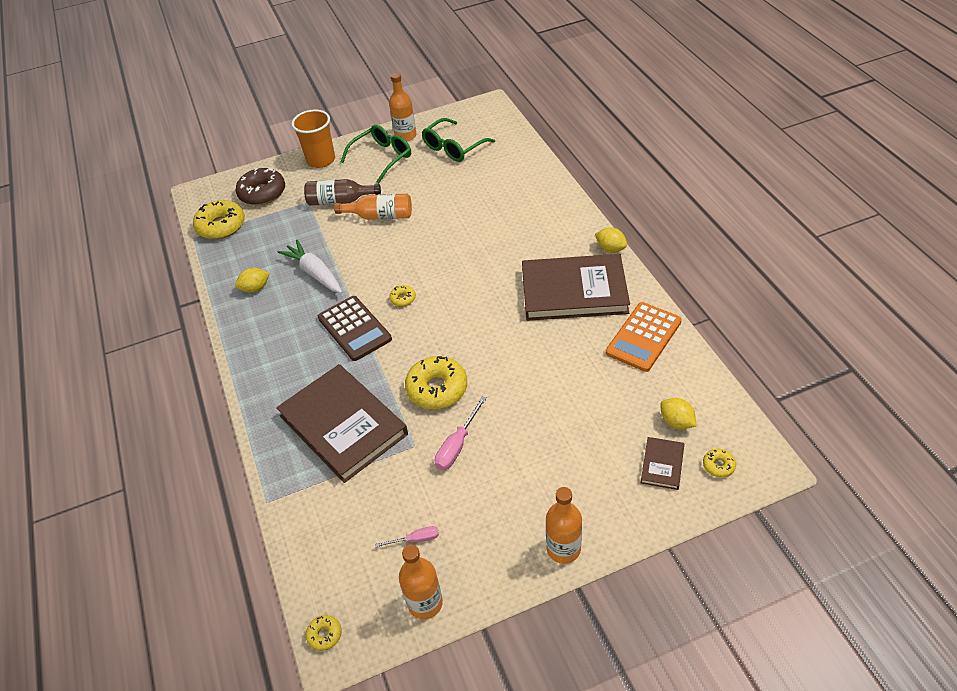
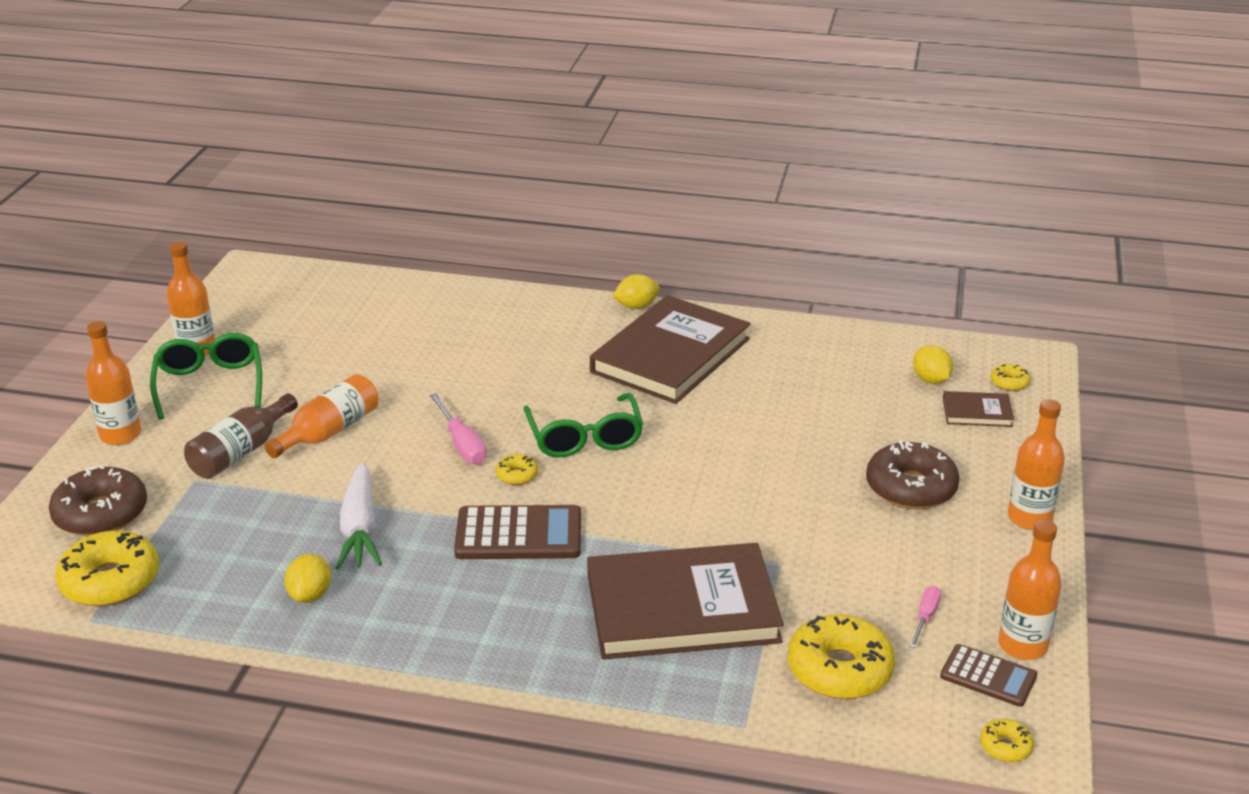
camera: 60 degrees left, 15 degrees down
white carrot [277,240,342,293] -> white carrot turned 90 degrees counterclockwise [336,462,382,569]
orange cup [291,110,335,168] -> orange bottle [85,321,141,445]
yellow donut [405,356,467,409] -> yellow donut moved to [788,614,895,699]
green glasses [422,118,495,162] -> green glasses moved to [523,393,643,457]
pink screwdriver [435,396,487,470] -> pink screwdriver moved to [429,393,487,465]
orange calculator [606,302,682,372] -> none
brown book [641,437,684,490] -> brown book turned 45 degrees counterclockwise [943,391,1014,427]
yellow lemon [660,398,696,429] -> yellow lemon turned 75 degrees clockwise [913,345,953,384]
none -> brown donut [866,440,960,509]
none -> brown calculator [940,644,1037,707]

